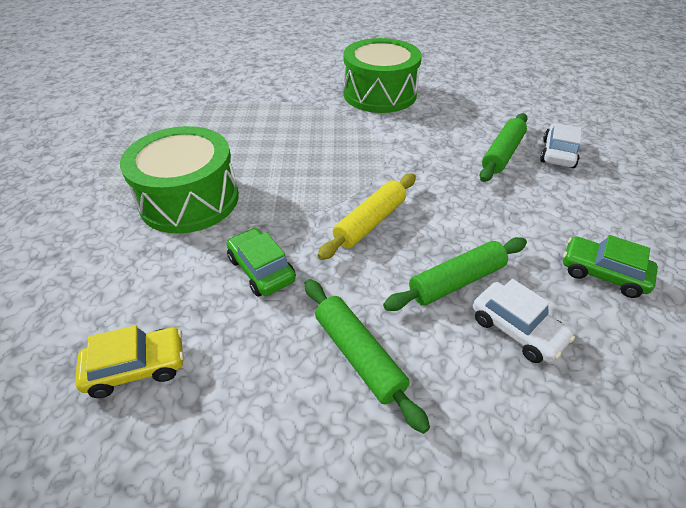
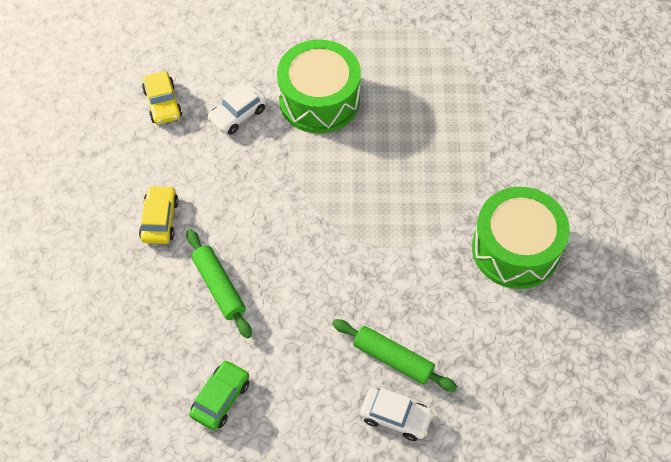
camera: 90 degrees right, 15 degrees up
green car [227,228,296,297] -> none
green rolling pin [305,279,430,434] -> yellow car [139,185,179,244]
yellow rolling pin [317,174,416,260] -> none
white car [473,279,575,363] -> white car moved to [207,83,267,135]

